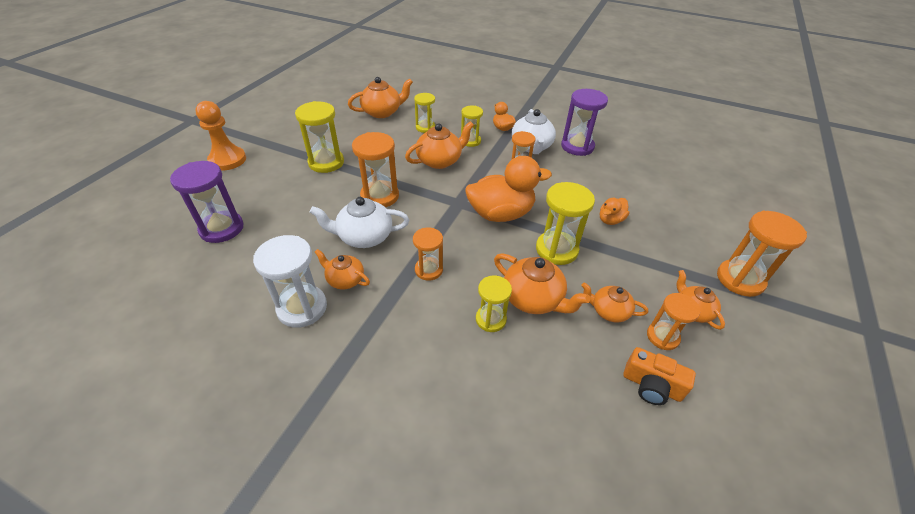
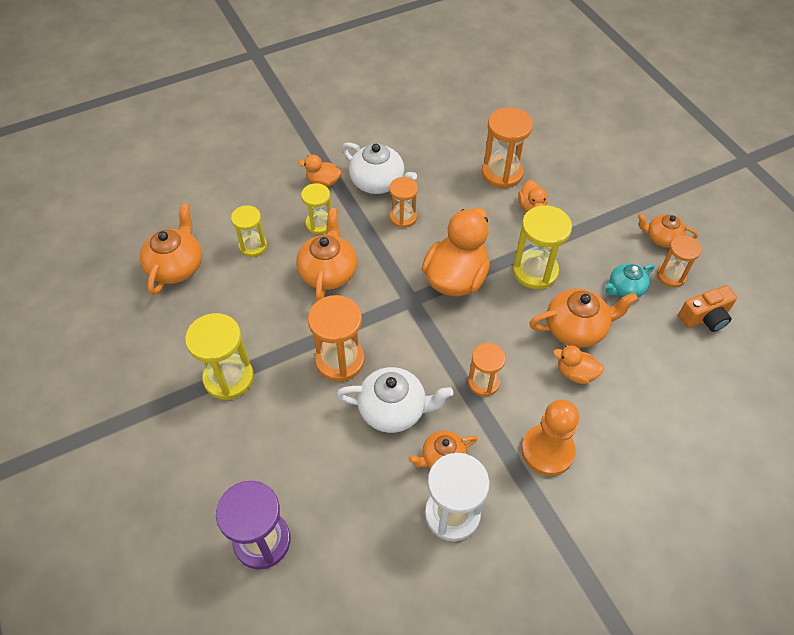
camera: 50 degrees left, 10 degrees up
orange pawn [195,101,246,170] -> orange pawn moved to [521,399,579,476]
white teapot [310,197,409,248] -> white teapot turned 120 degrees counterclockwise [336,367,453,433]
yellow hourglass [476,276,512,332] -> orange duck [553,345,604,384]
purple hourglass [561,89,608,156] -> none
orange teapot [581,283,648,322] -> turquoise teapot [605,263,655,297]
orange hourglass [717,211,807,297] -> orange hourglass moved to [482,107,533,188]

